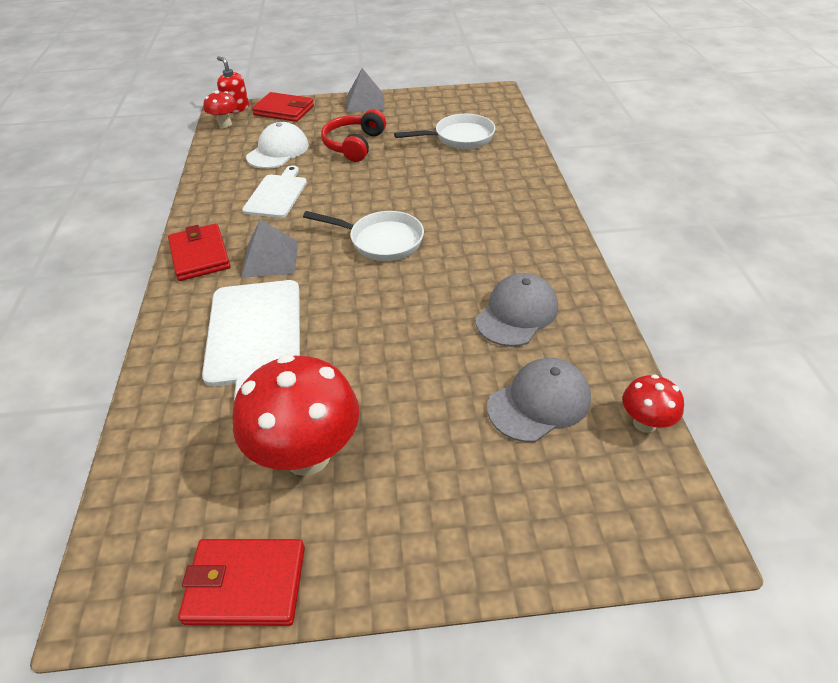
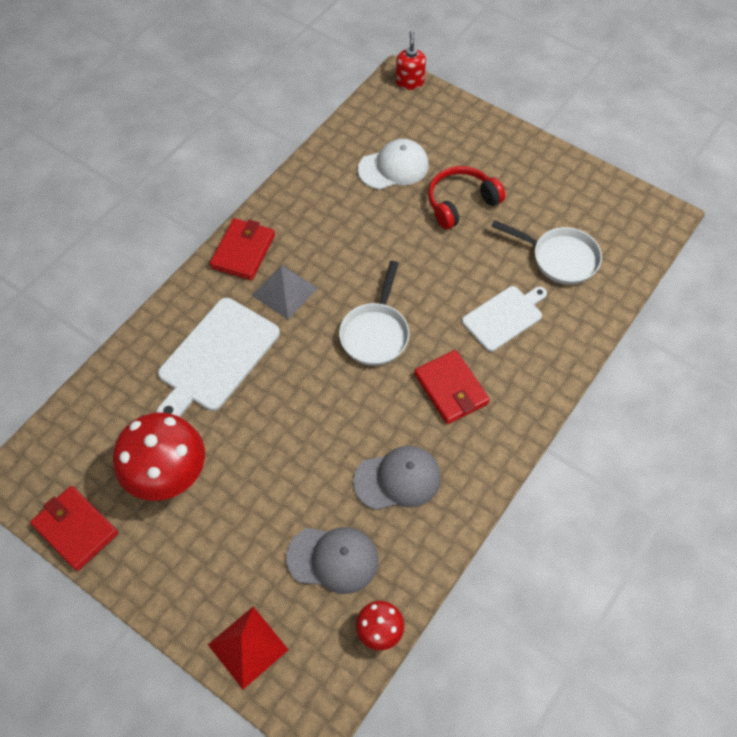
camera: 40 degrees right, 15 degrees up
red mushroom [204,91,237,128] -> none
white cutting board [242,165,307,218] -> white cutting board moved to [462,286,547,352]
red wallet [252,92,314,122] -> red wallet moved to [414,350,490,424]
white pan [303,211,424,261] -> white pan turned 45 degrees clockwise [339,261,409,366]
grey pyramid [346,68,385,113] -> none
none -> red pyramid [208,607,289,689]

